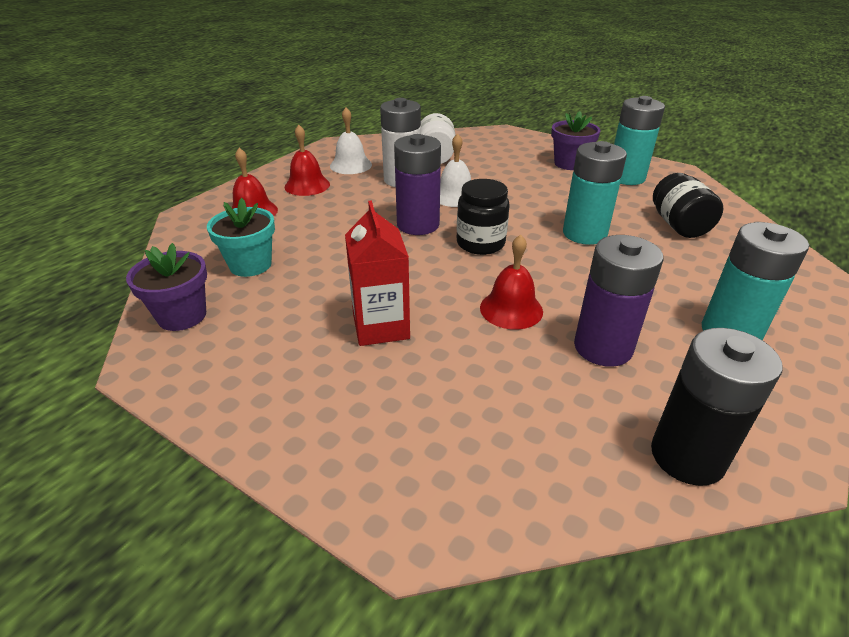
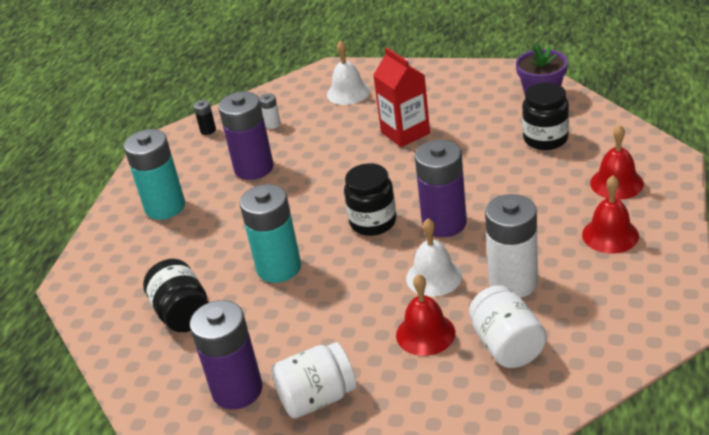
camera: 165 degrees right, 0 degrees up
turquoise flower pot [207,198,275,277] -> black jar [522,82,569,150]
white bell [330,108,372,174] -> white bell moved to [327,40,370,105]
red bell [480,234,543,329] -> red bell moved to [396,274,455,356]
purple flower pot [551,111,600,170] -> white jar [271,342,356,419]
turquoise battery [614,96,665,185] -> purple battery [190,300,263,409]
black battery [651,328,782,486] -> black battery [193,100,216,135], size x0.43
none -> white battery [259,93,281,129]

